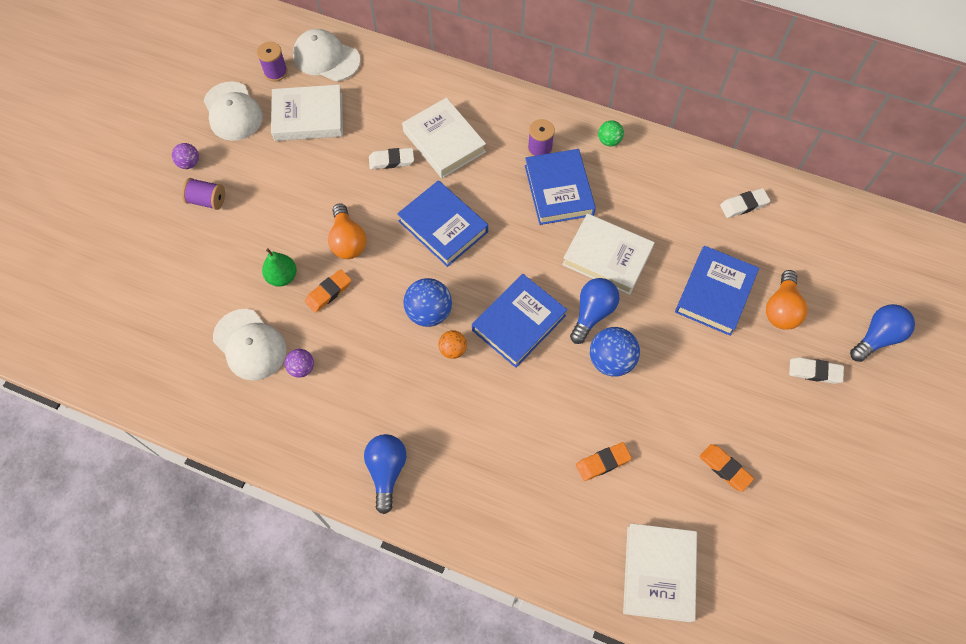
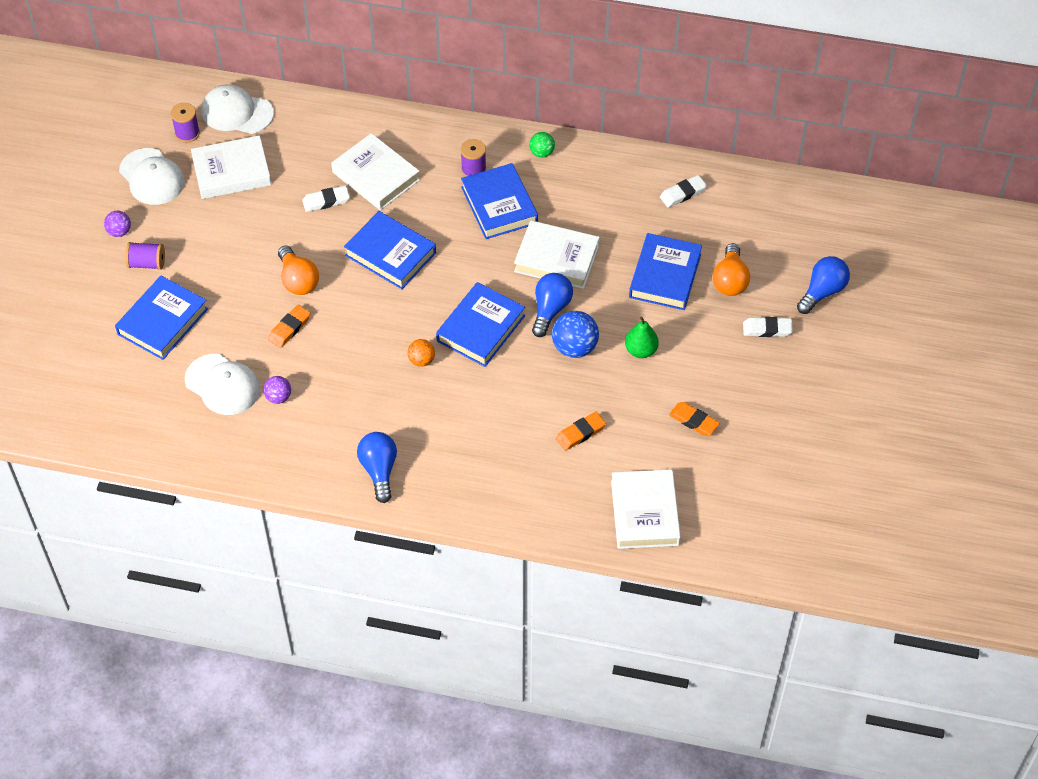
camera: 10 degrees left, 10 degrees down
green pear [262,248,297,287] -> green pear moved to [625,317,659,358]
blue ball [404,278,452,327] -> none
none -> blue book [115,276,208,360]

